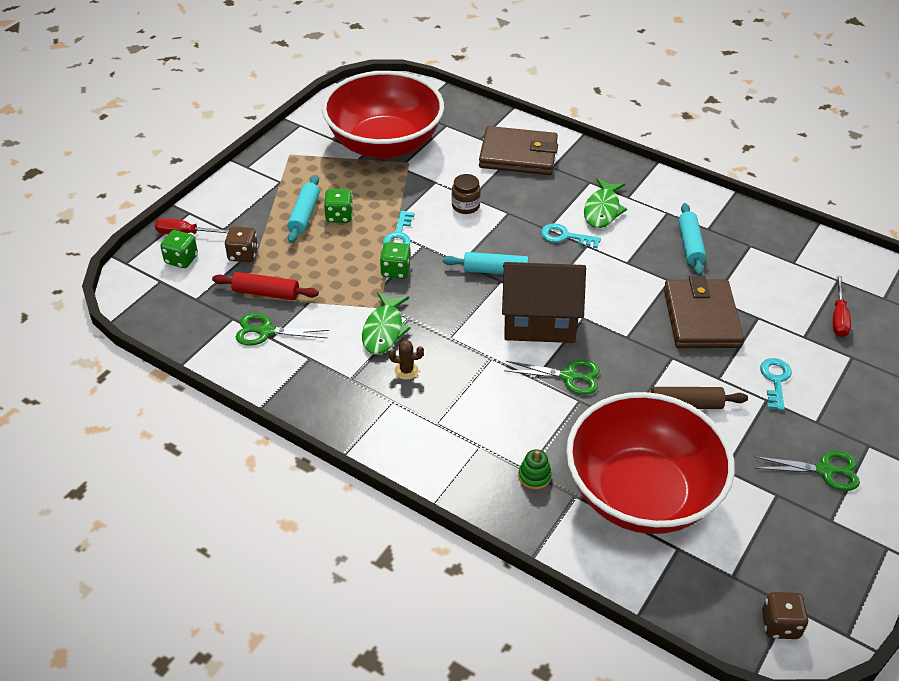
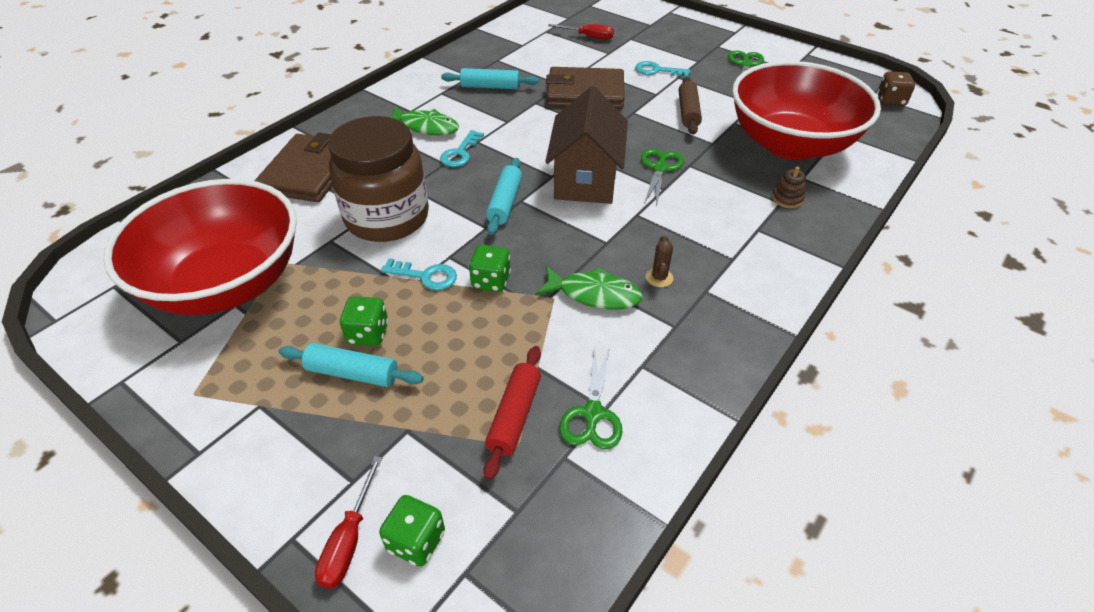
camera: 85 degrees left, 0 degrees up
brown dice [225,226,258,262] -> none
brown jar [452,174,481,214] -> brown jar [328,116,429,242], size x2.45
green stacking toy [518,449,552,490] -> brown stacking toy [772,167,806,208]

